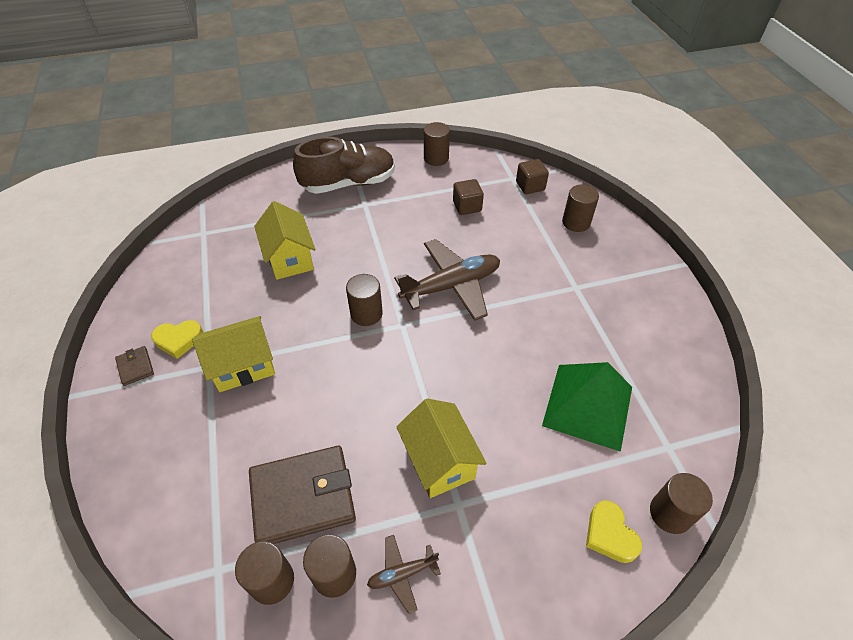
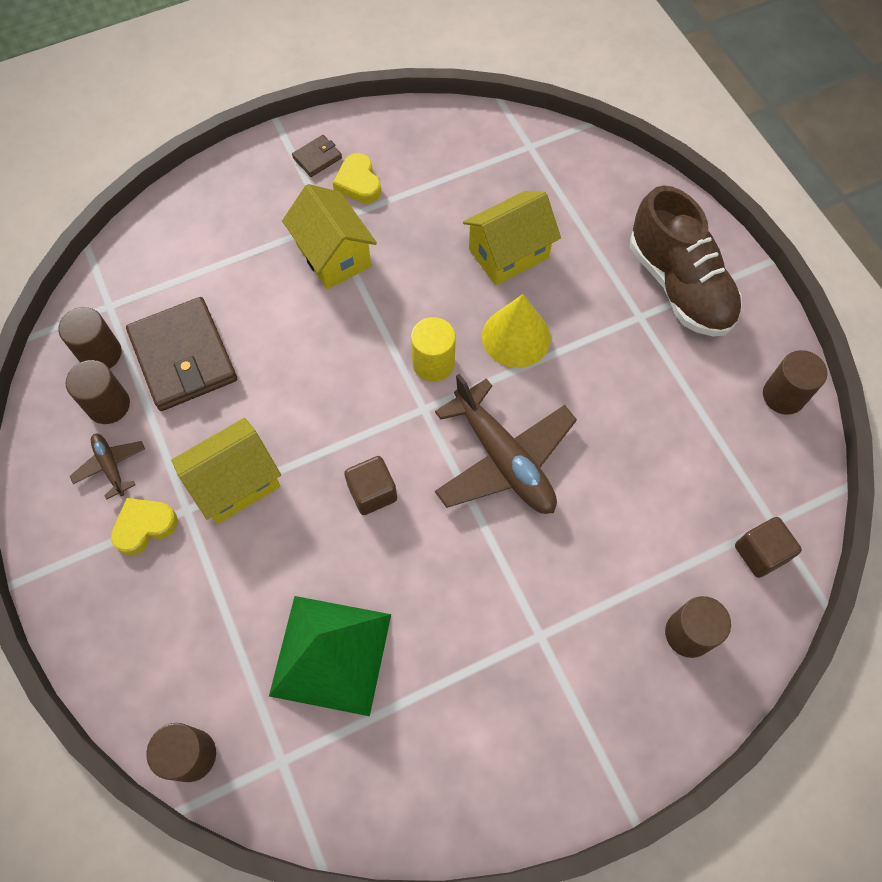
camera: 80 degrees right, 15 degrees up
brown cylinder [346,274,383,326] -> yellow cylinder [411,317,456,382]
brown cube [453,179,484,215] -> brown cube moved to [344,456,397,515]
yellow heart [586,500,642,563] -> yellow heart moved to [111,498,178,555]
none -> yellow cone [482,294,551,368]

